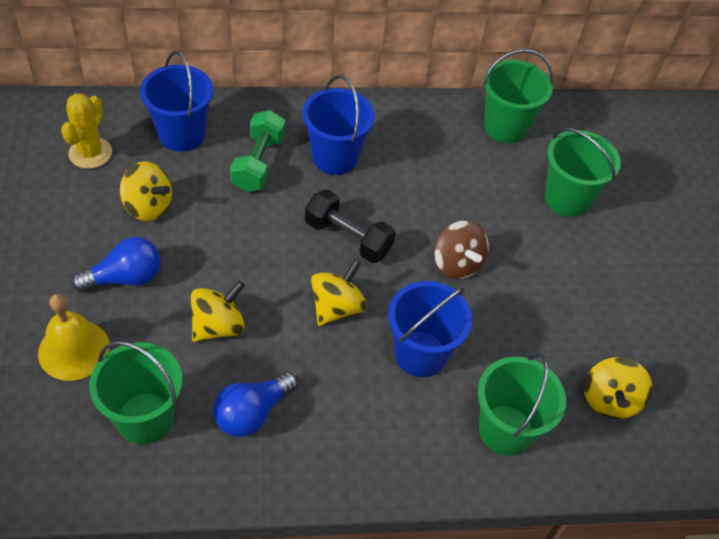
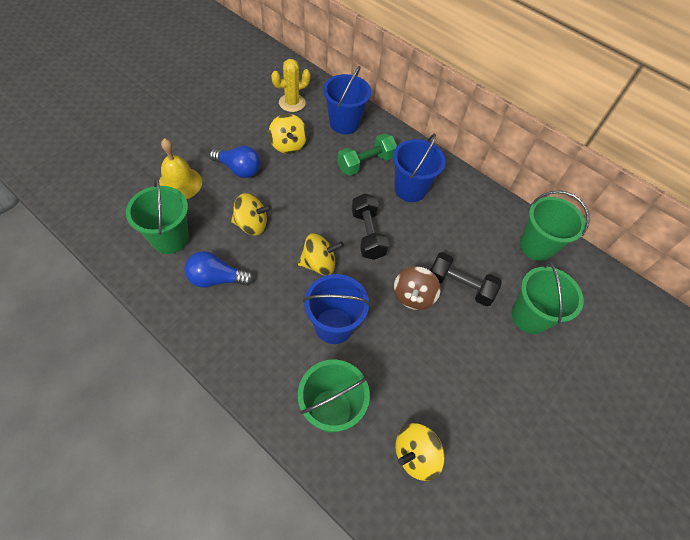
camera: 45 degrees right, 5 degrees up
none -> black dumbbell [430,252,502,306]

